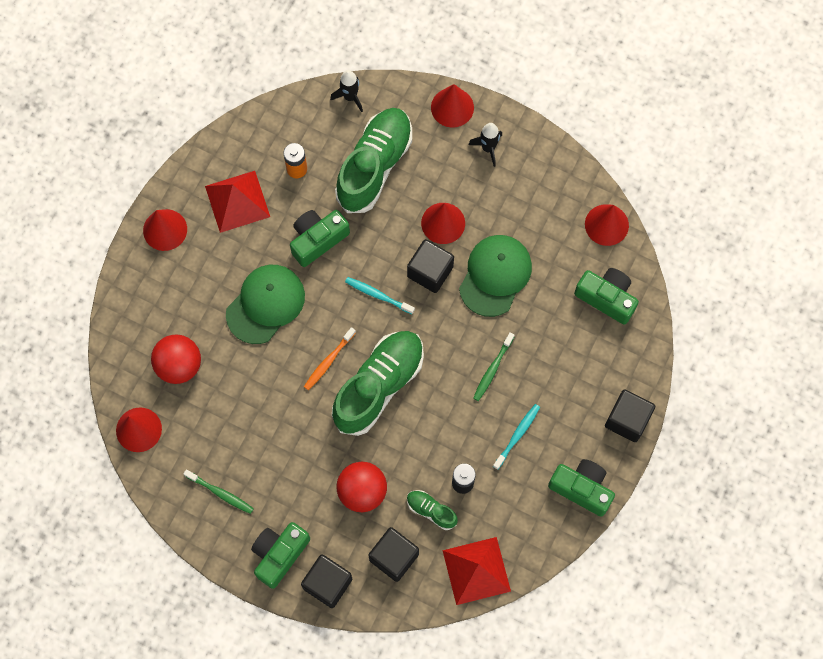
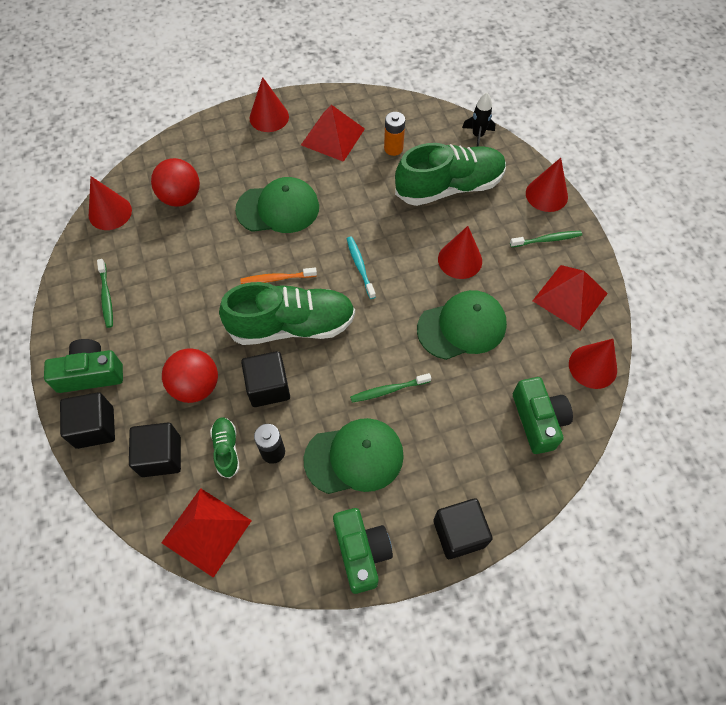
camera: 45 degrees right, 10 degrees down
green camera [290,210,350,267] -> none
black cube [407,239,454,293] -> black cube moved to [241,351,290,407]
black rocket [469,123,502,167] -> green toothbrush [510,231,582,247]
turquoise toothbrush [493,404,540,470] -> green cap [304,418,404,494]
none -> red pyramid [533,265,608,331]

